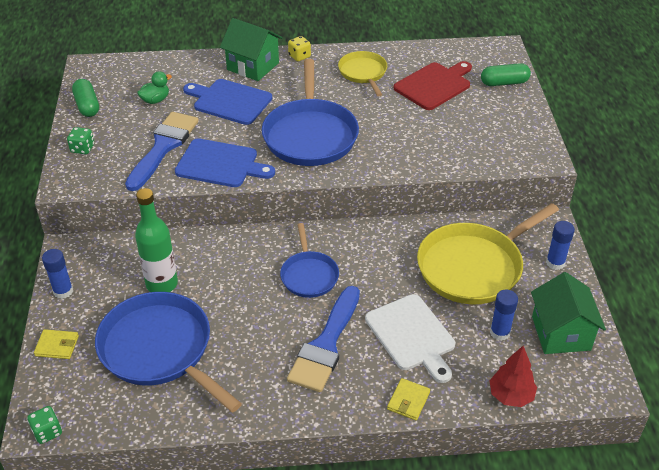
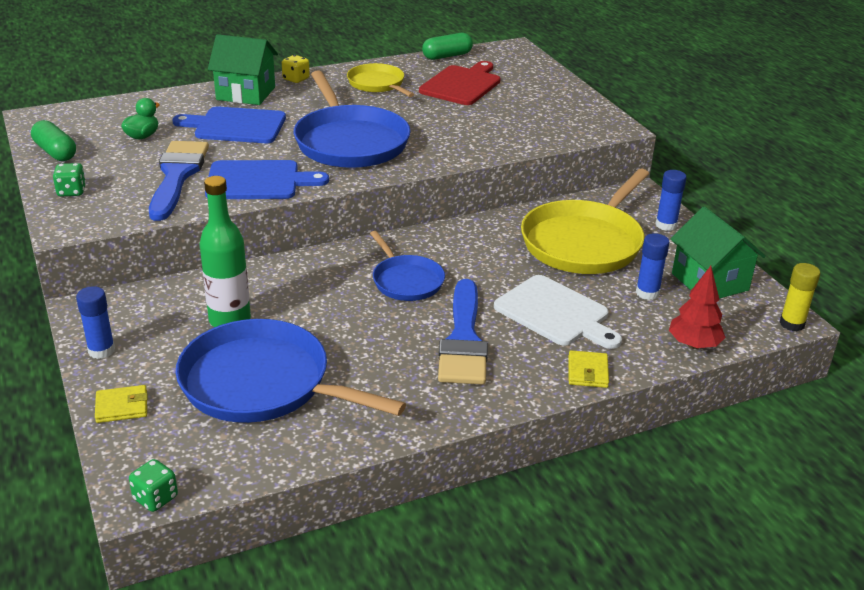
camera: 20 degrees left, 10 degrees down
green capsule [481,63,531,86] -> green capsule moved to [422,33,473,60]
none -> yellow glue stick [780,263,820,332]

